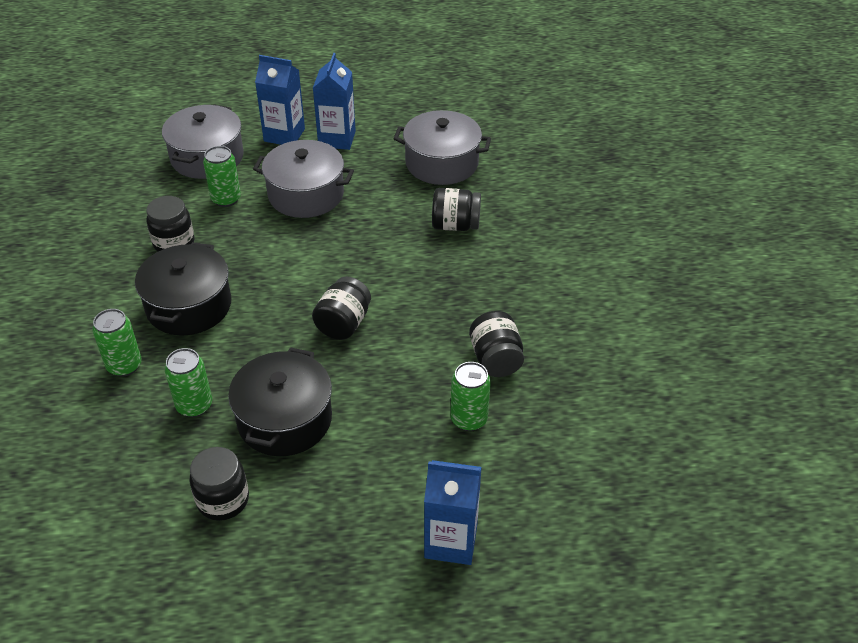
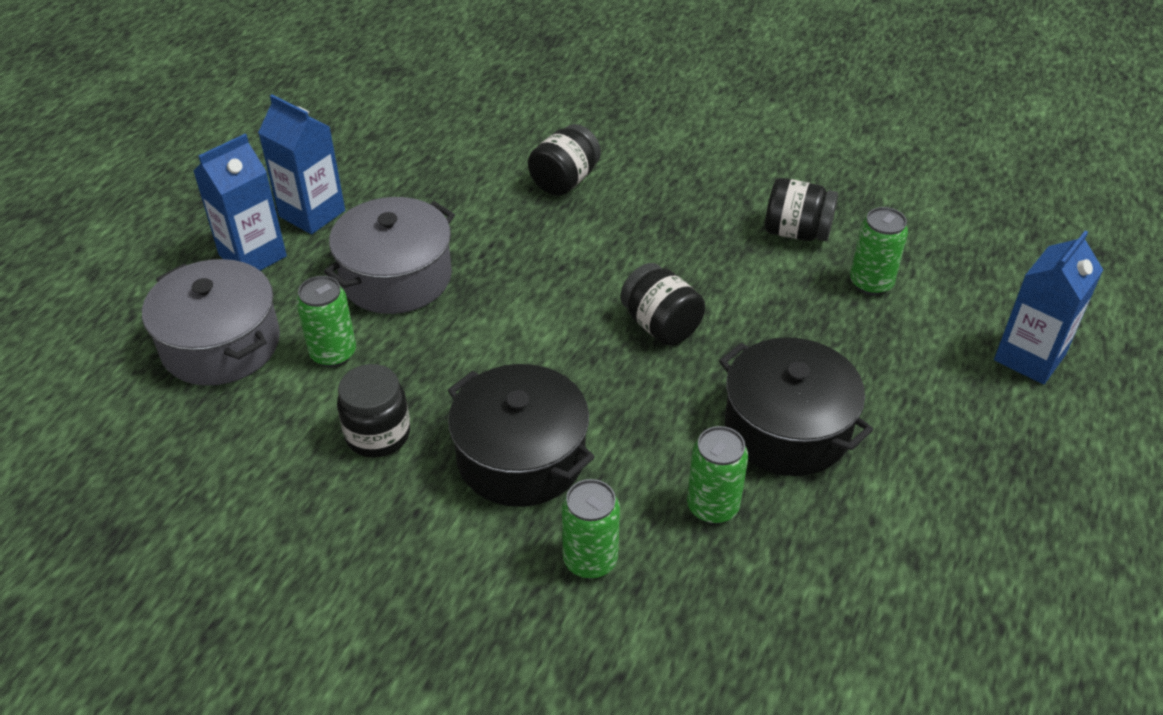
camera: 60 degrees left, 0 degrees up
black jar [189,447,249,521] -> none
grey pot [394,110,491,185] -> none

